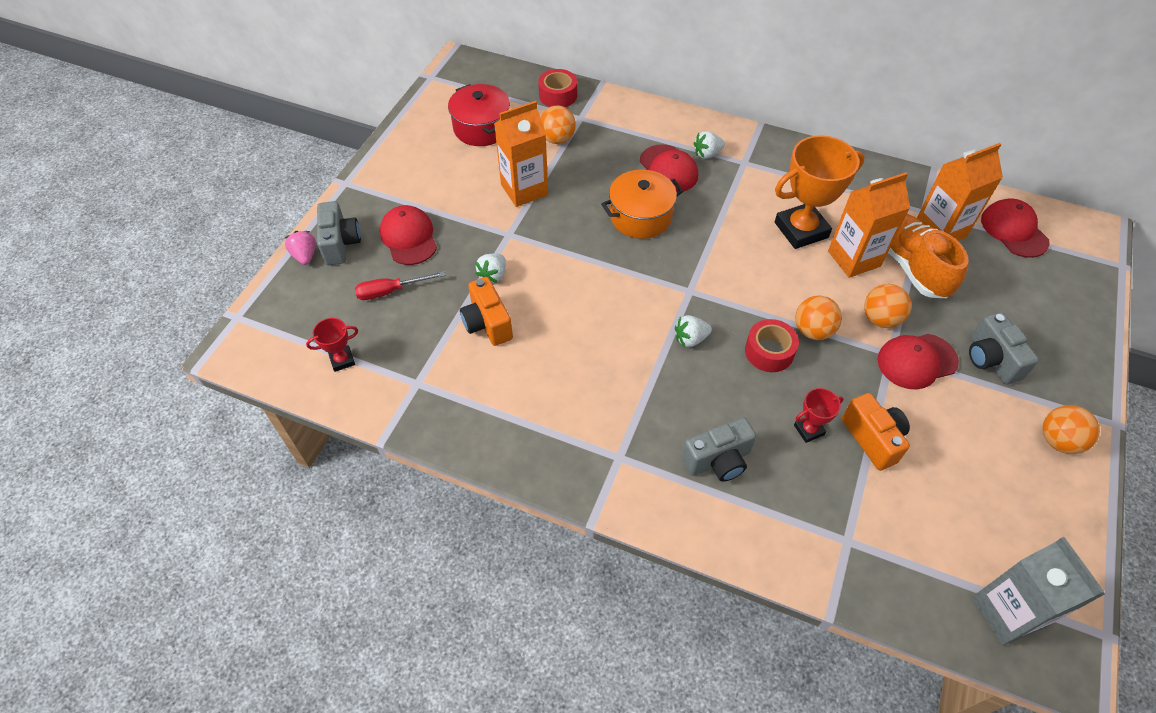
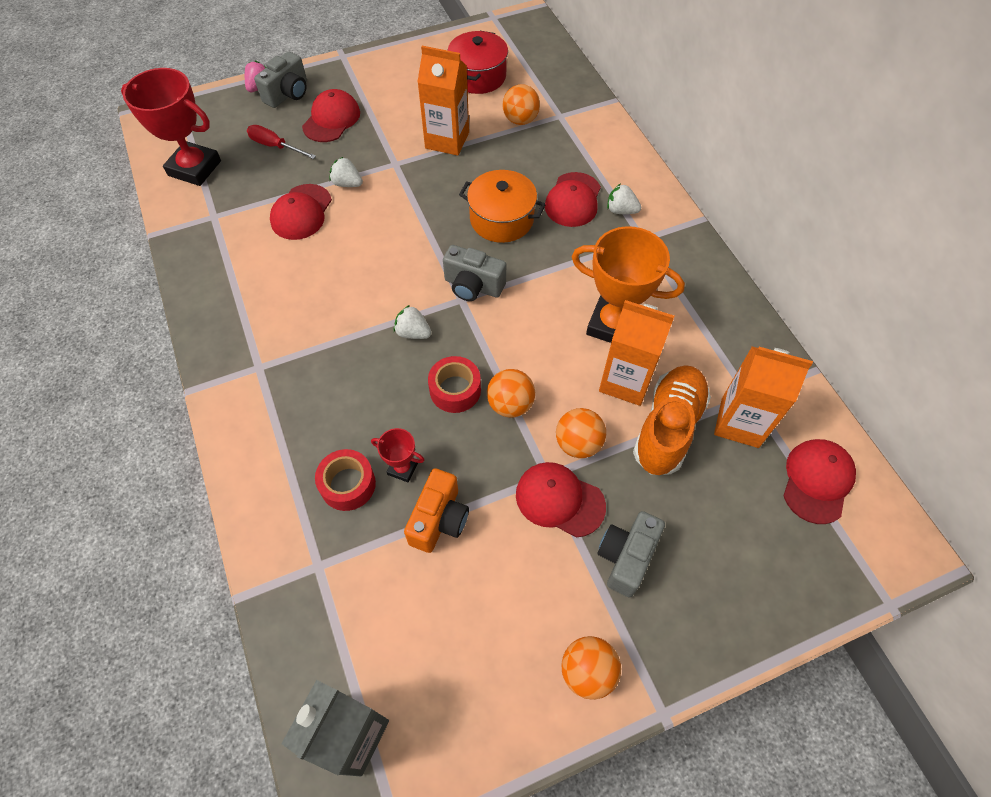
camera: 45 degrees right, 5 degrees up
red trophy [306,318,358,372] -> red trophy [121,68,221,186], size x2.11
orange camera [460,277,513,346] -> red cap [270,184,332,240]
white strawberry [475,253,505,283] -> white strawberry turned 45 degrees clockwise [329,157,363,187]
red tape [538,69,577,107] -> red tape moved to [315,449,376,511]
grey camera [682,418,756,482] -> grey camera moved to [443,245,506,301]

